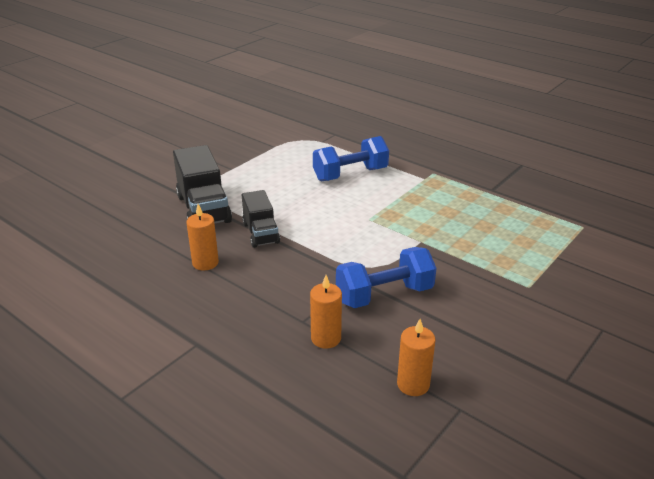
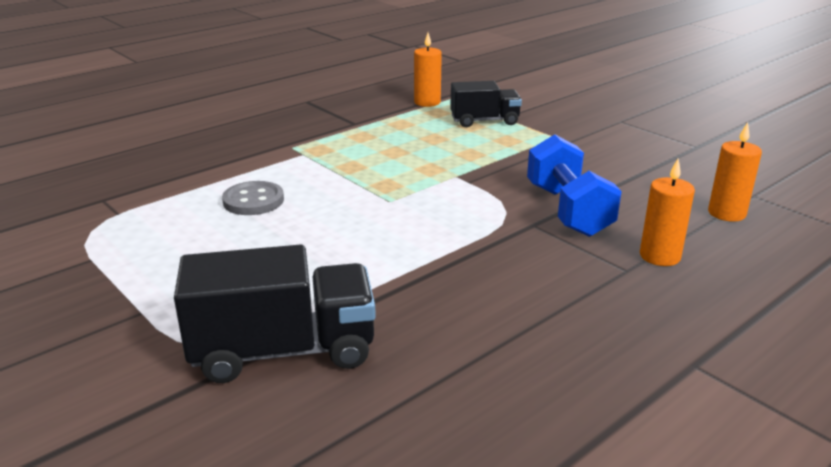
camera: 80 degrees left, 5 degrees down
orange candle [186,204,219,271] -> orange candle moved to [414,33,442,107]
black truck [242,190,280,248] -> black truck moved to [450,81,522,127]
blue dumbbell [313,136,389,181] -> grey button [222,181,284,215]

